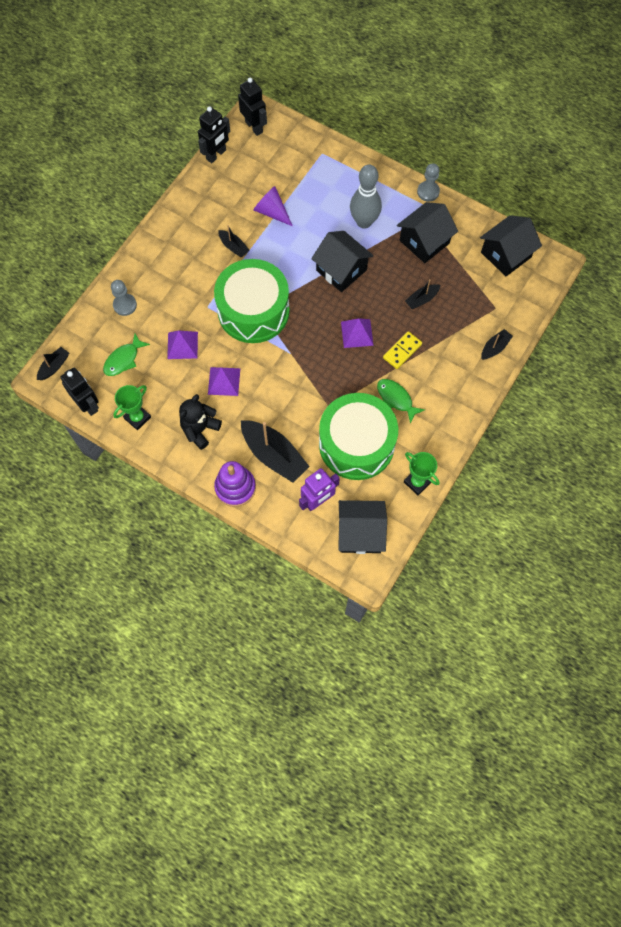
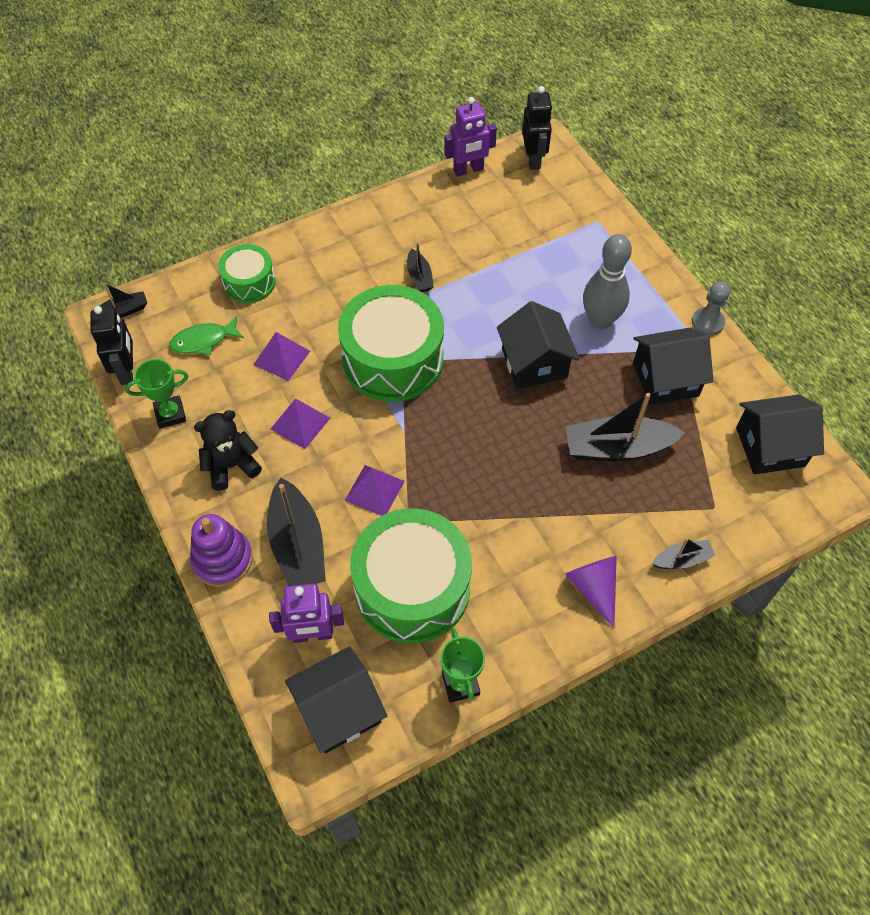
camera: 30 degrees right, 10 degrees down
grey pawn [111,280,137,316] -> green drum [218,244,276,303]
black robot [198,106,230,163] -> purple robot [444,97,497,177]
purple cone [253,186,293,226] -> purple cone moved to [565,556,617,628]
black house [338,500,387,554] -> black house turned 60 degrees counterclockwise [285,646,387,753]
purple pyramid [341,318,374,348] -> purple pyramid moved to [345,465,405,516]
green fish [377,379,425,423] -> none
yellow domino [383,331,422,369] -> none
black boat [405,279,440,309] -> black boat [565,393,685,461], size x1.94

